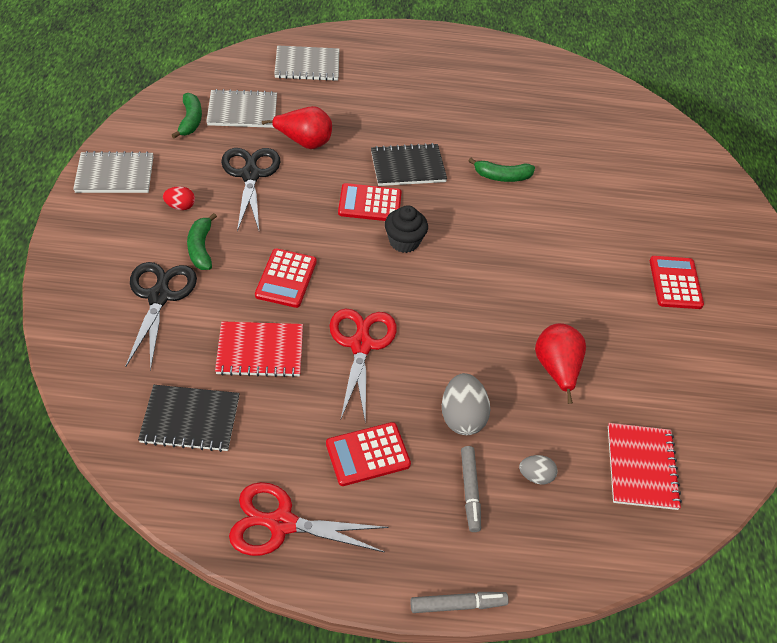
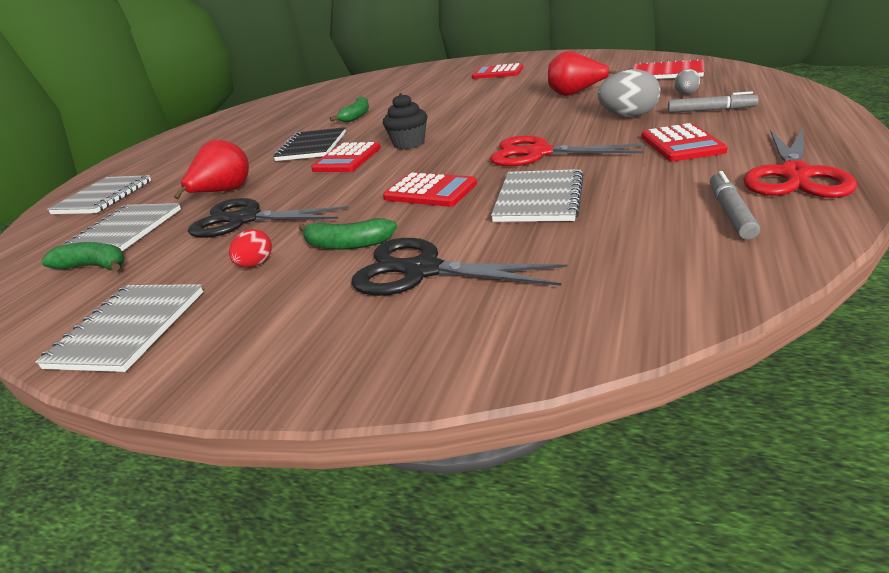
camera: 65 degrees left, 20 degrees down
black notebook [138,385,240,452] -> none
red notebook [215,321,303,378] -> grey notebook [491,169,583,222]
grey marker [410,592,509,613] -> grey marker moved to [710,171,760,240]

